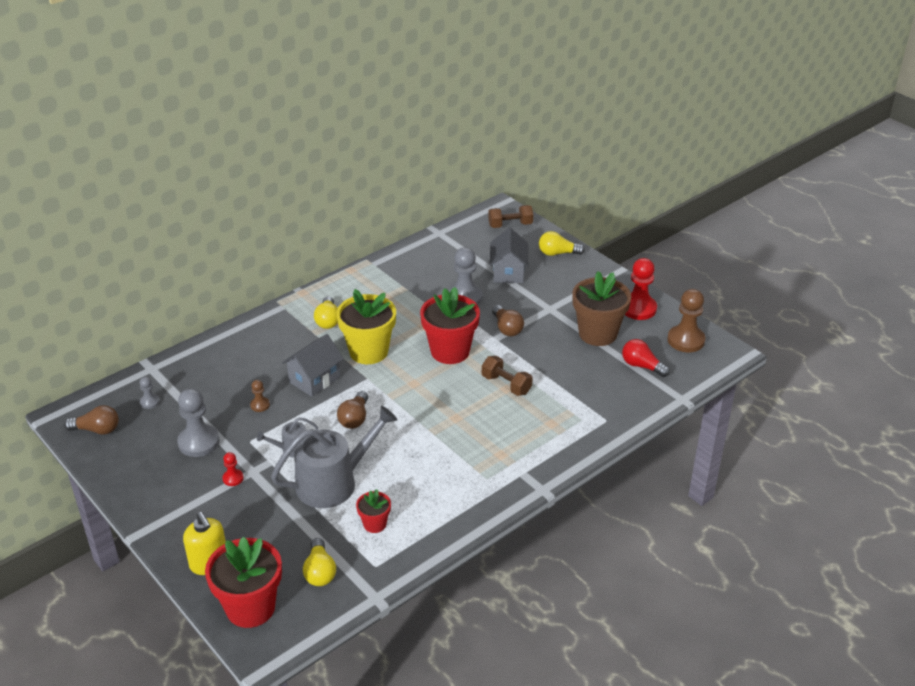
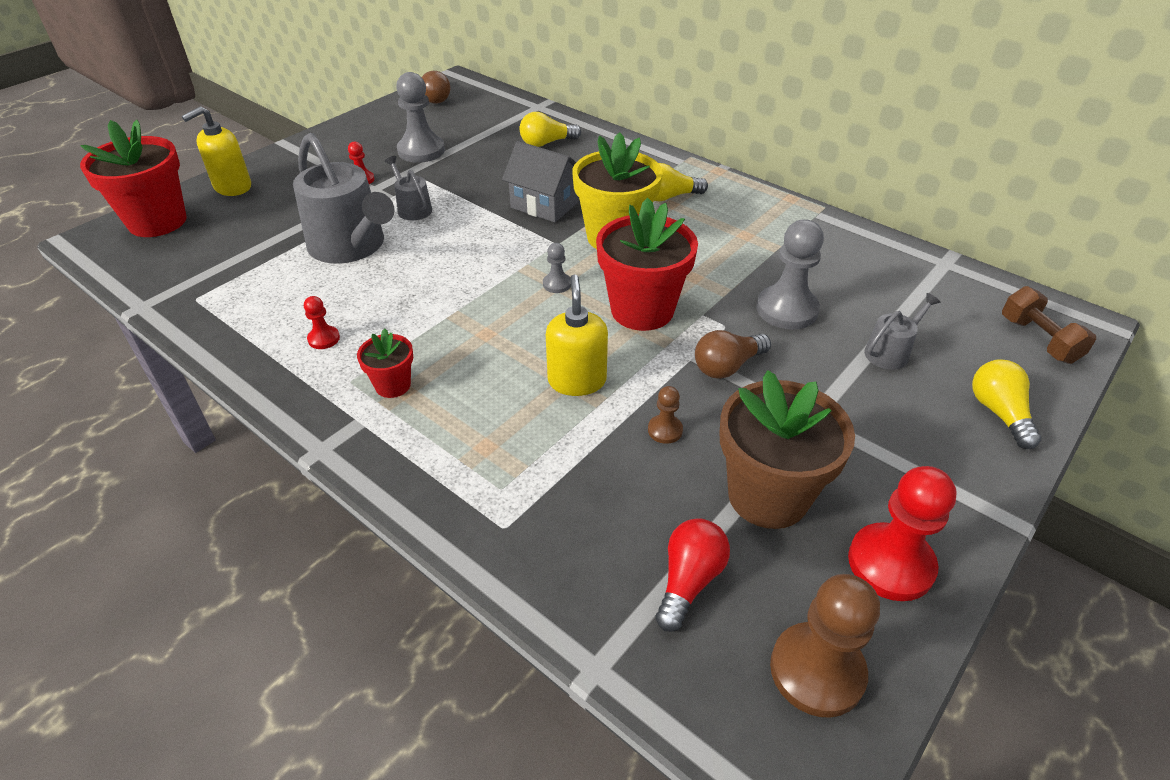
camera: 80 degrees right, 5 degrees up
grey pawn [140,377,160,409] -> grey pawn moved to [543,243,571,293]
brown pawn [250,380,270,412] -> brown pawn moved to [648,386,683,444]
yellow light bulb [303,538,336,586] -> yellow light bulb moved to [519,112,581,147]
brown light bulb [337,391,368,429] -> none
red flower pot [356,489,391,533] -> red flower pot moved to [357,328,413,398]
brown dumbbell [482,356,533,396] -> yellow soap dispenser [546,274,608,396]
grey house [490,228,528,283] -> grey watering can [864,293,940,370]
none -> red pawn [304,296,340,349]

